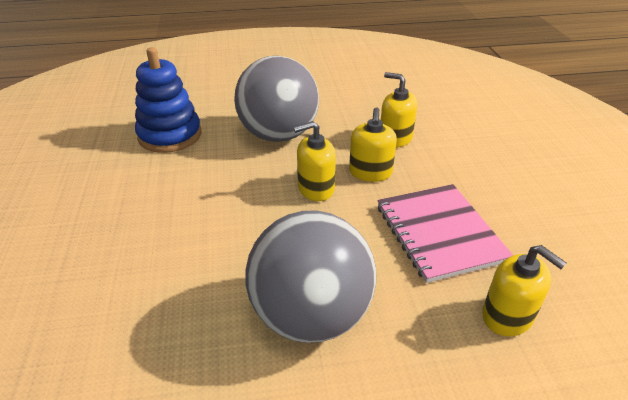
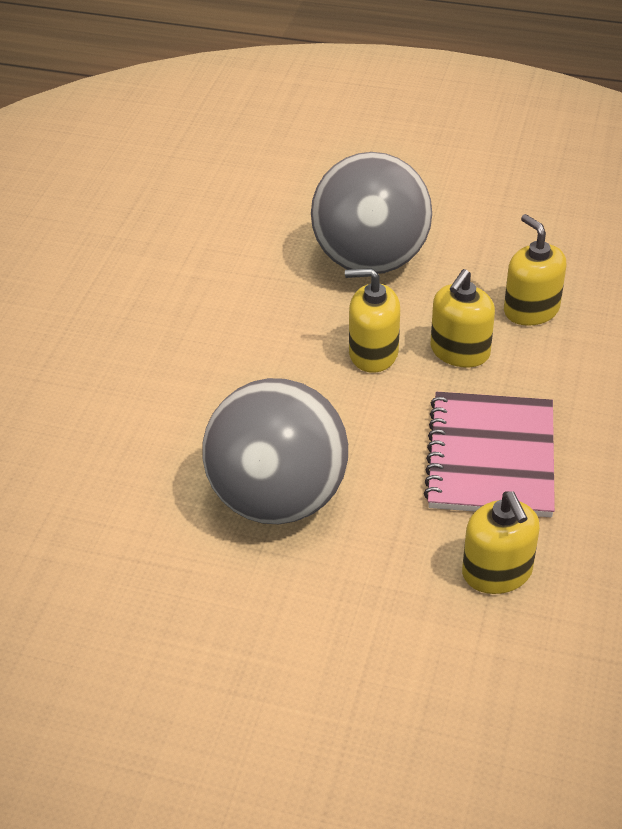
camera: 25 degrees right, 5 degrees up
blue stacking toy [135,47,202,153] -> none

